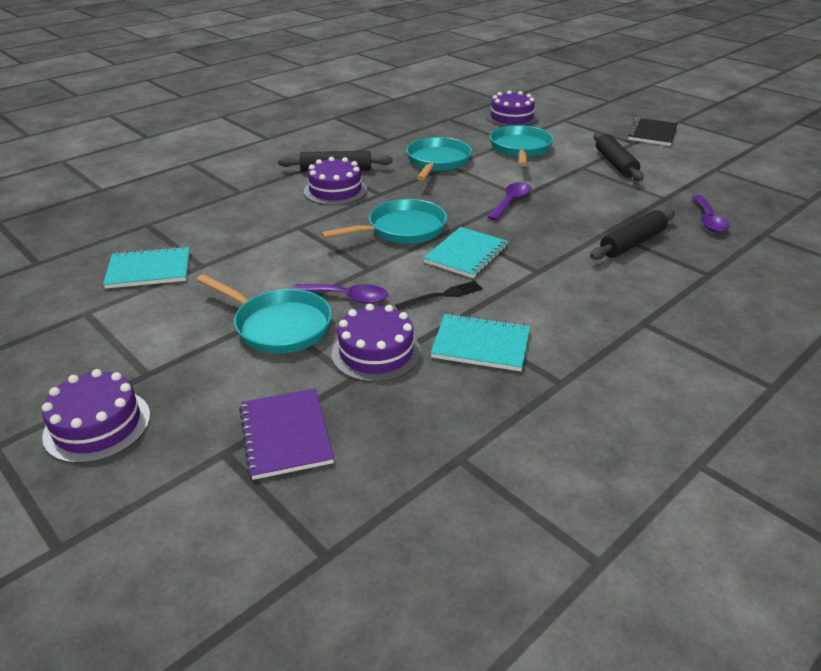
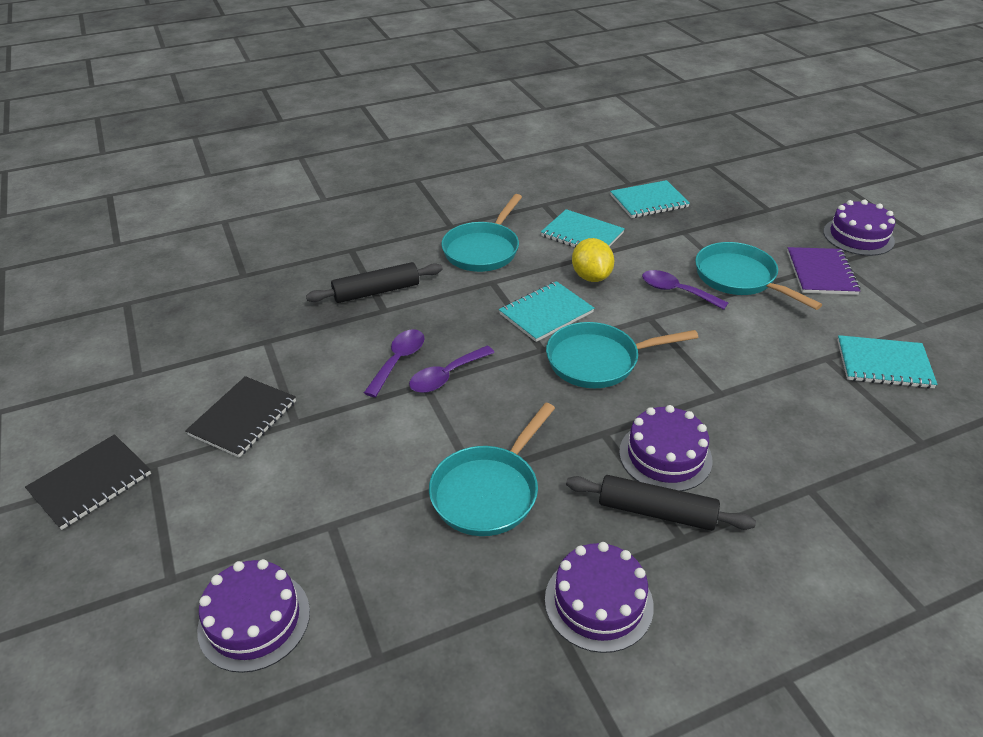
camera: 160 degrees left, 5 degrees up
purple notebook [239,388,334,480] -> purple notebook moved to [787,247,860,295]
purple cake [331,304,421,382] -> purple cake moved to [545,542,654,653]
black fork [395,281,483,310] -> yellow lemon [572,238,614,282]
turquoise pan [490,125,553,167] -> turquoise pan moved to [441,194,522,272]
black rolling pin [594,132,644,181] -> black notebook [185,376,296,457]
purple spoon [692,195,730,232] -> purple spoon moved to [364,329,425,397]
none -> turquoise notebook [610,180,690,218]

